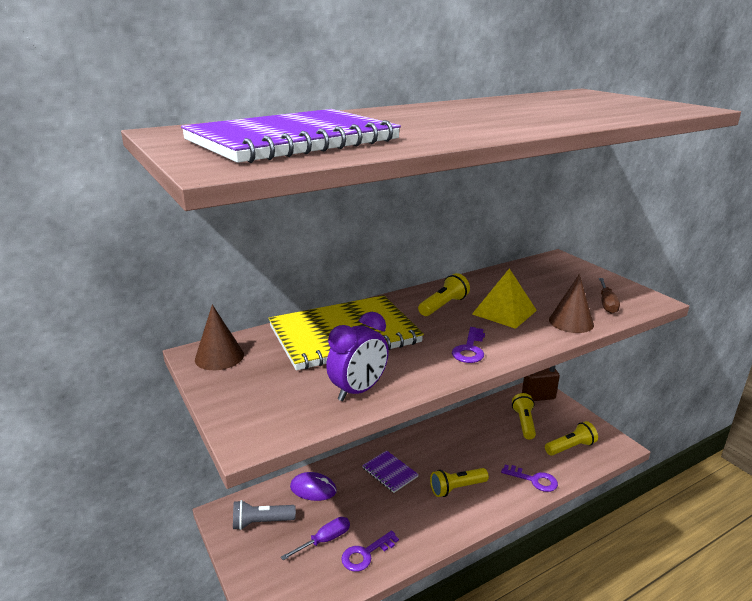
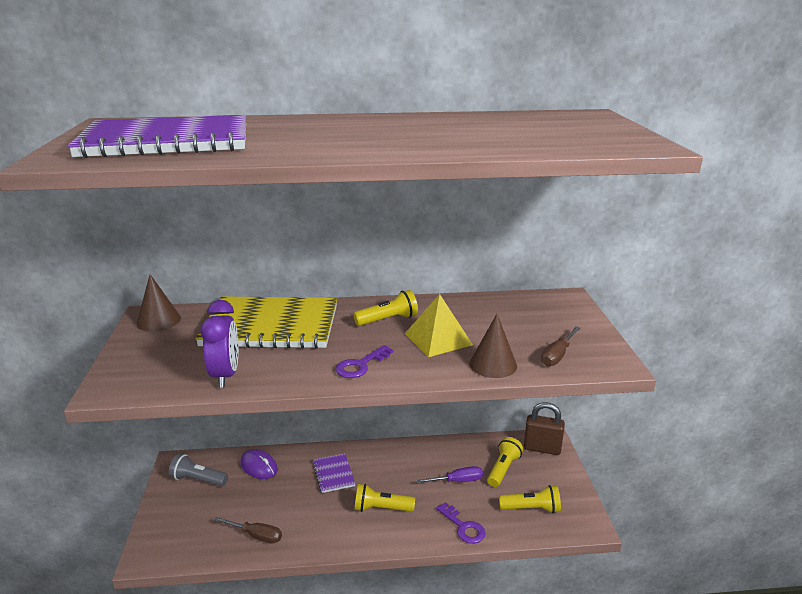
camera: 25 degrees right, 0 degrees up
purple screwdriver [281,517,350,560] -> purple screwdriver moved to [416,466,483,483]
purple clock [326,312,389,401] -> purple clock turned 75 degrees counterclockwise [200,300,239,388]
purple key [341,530,399,572] -> brown screwdriver [214,517,282,543]

